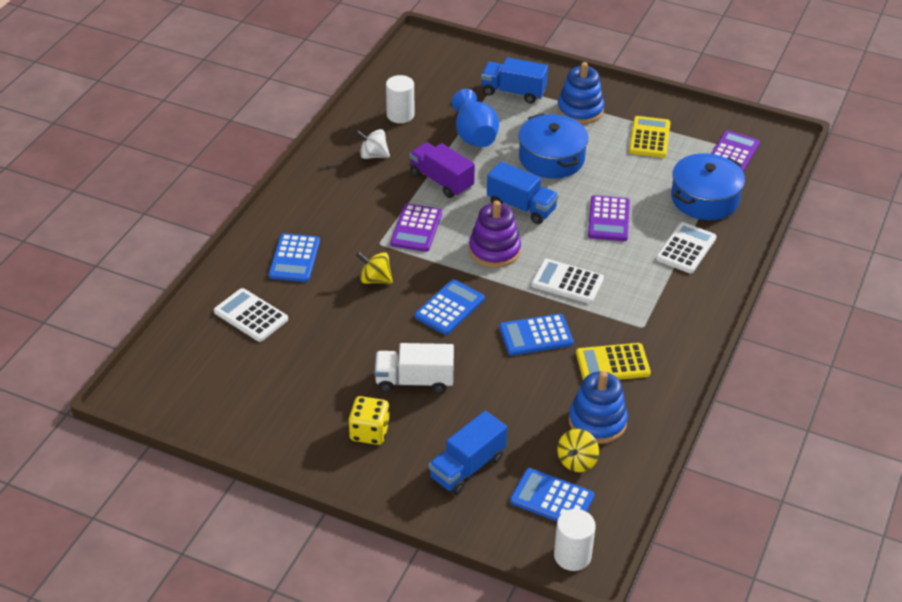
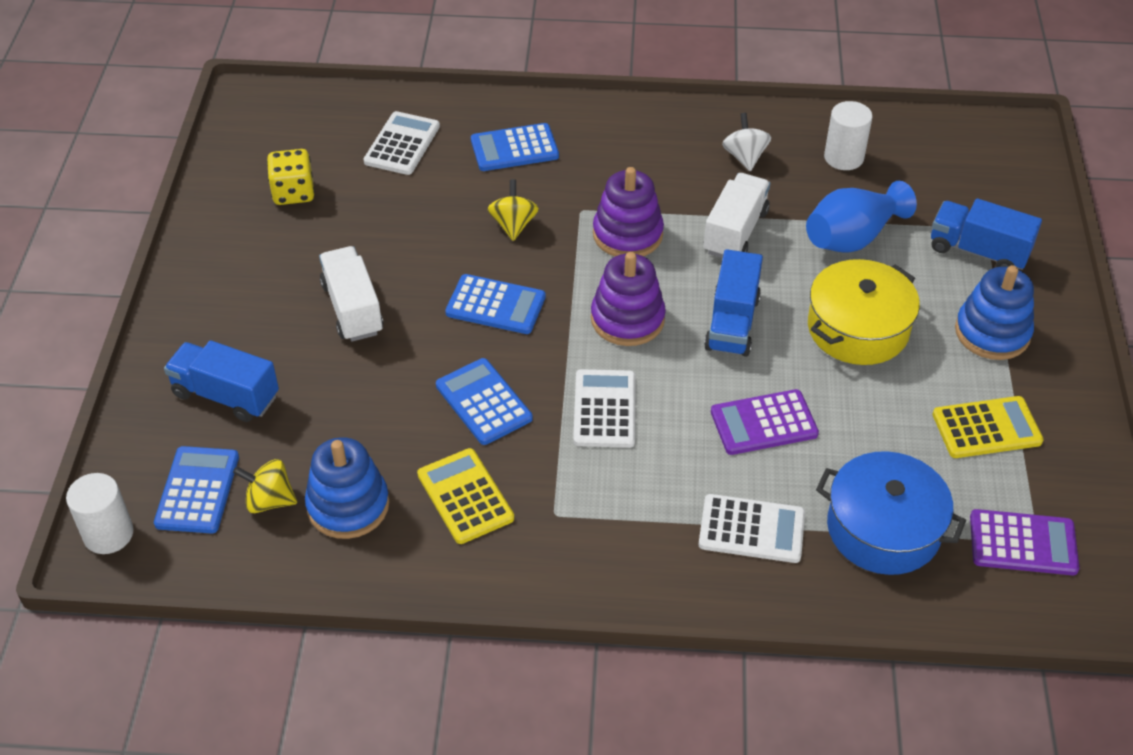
camera: 70 degrees right, 5 degrees up
yellow dice [349,396,390,445] -> yellow dice moved to [267,149,315,205]
purple calculator [390,204,442,252] -> purple stacking toy [593,167,664,256]
purple truck [410,142,475,198] -> white truck [704,173,770,258]
blue truck [481,57,548,103] -> blue truck turned 60 degrees counterclockwise [931,198,1042,270]
blue pot [518,114,589,179] -> yellow pot [808,259,920,365]

